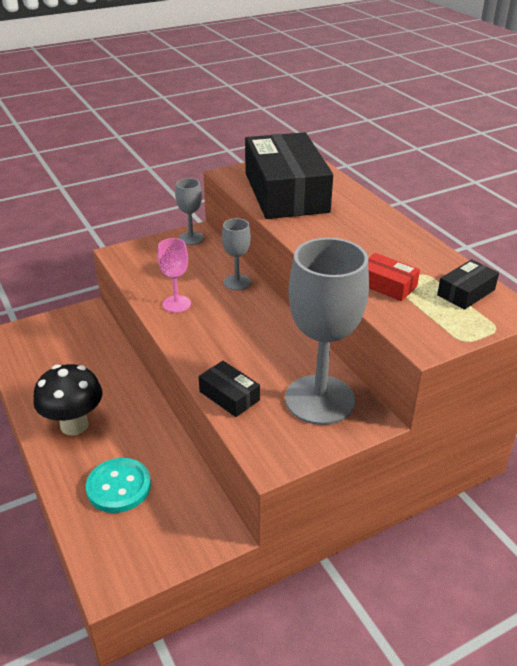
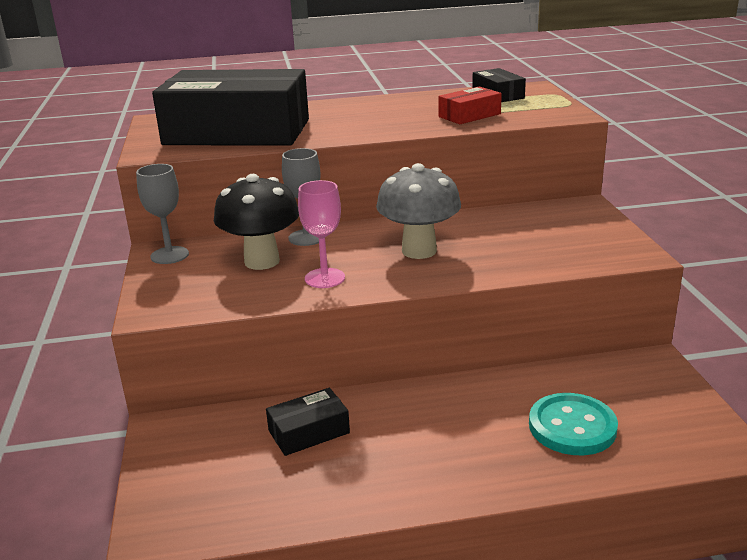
camera: 70 degrees left, 10 degrees down
black mushroom [33,364,103,435] -> black mushroom moved to [214,174,299,270]
black box [199,361,260,417] -> black box moved to [266,388,350,456]
grey goblet [285,238,369,425] -> none
none -> grey mushroom [376,163,461,259]

